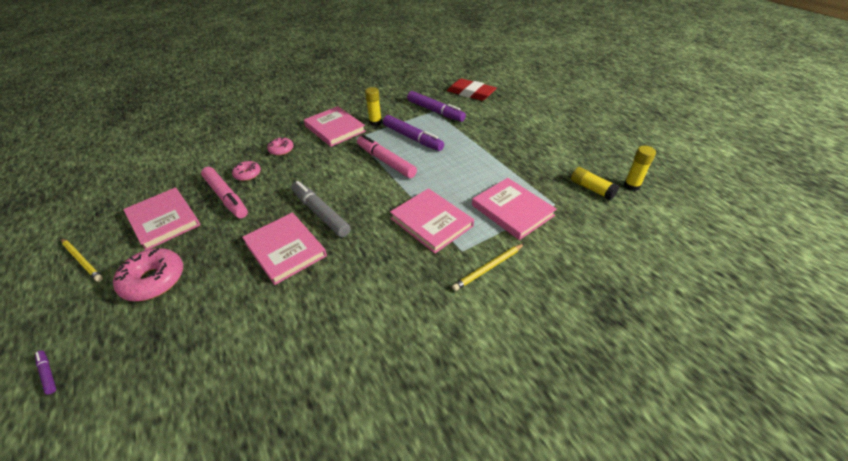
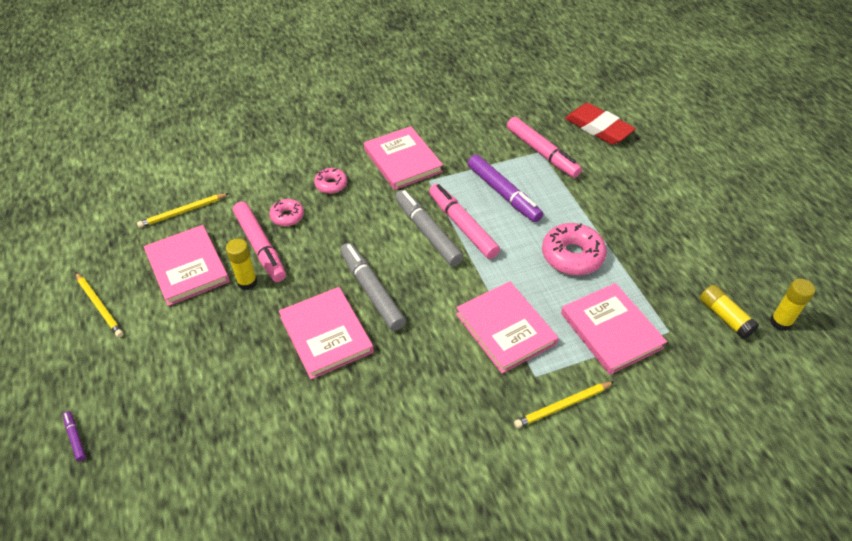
camera: 10 degrees right, 5 degrees up
pink donut [113,248,183,301] -> pink donut moved to [542,223,607,275]
yellow glue stick [365,87,382,126] -> yellow glue stick moved to [226,238,257,290]
purple marker [407,91,466,122] -> pink marker [507,117,582,178]
none -> yellow pencil [137,193,229,228]
none -> grey marker [395,190,464,266]

